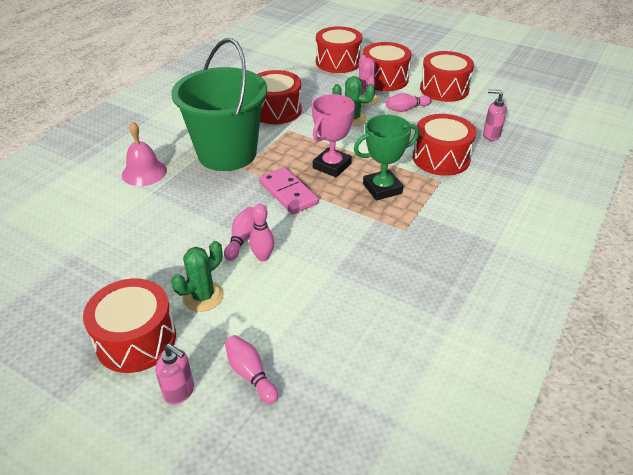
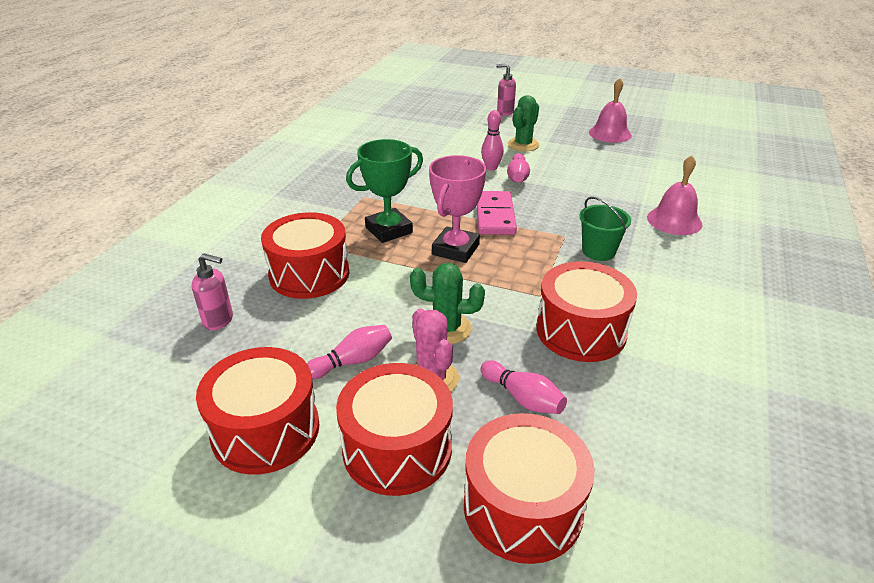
camera: 170 degrees right, 5 degrees down
red drum [83,278,176,373] -> none
green bucket [172,38,267,171] -> green bucket [579,197,631,261], size x0.42
pink bowling pin [225,335,278,404] -> pink bowling pin moved to [481,360,567,414]
pink domino [259,167,319,214] -> pink domino turned 45 degrees clockwise [477,191,517,235]
none -> pink bell [589,78,632,143]

